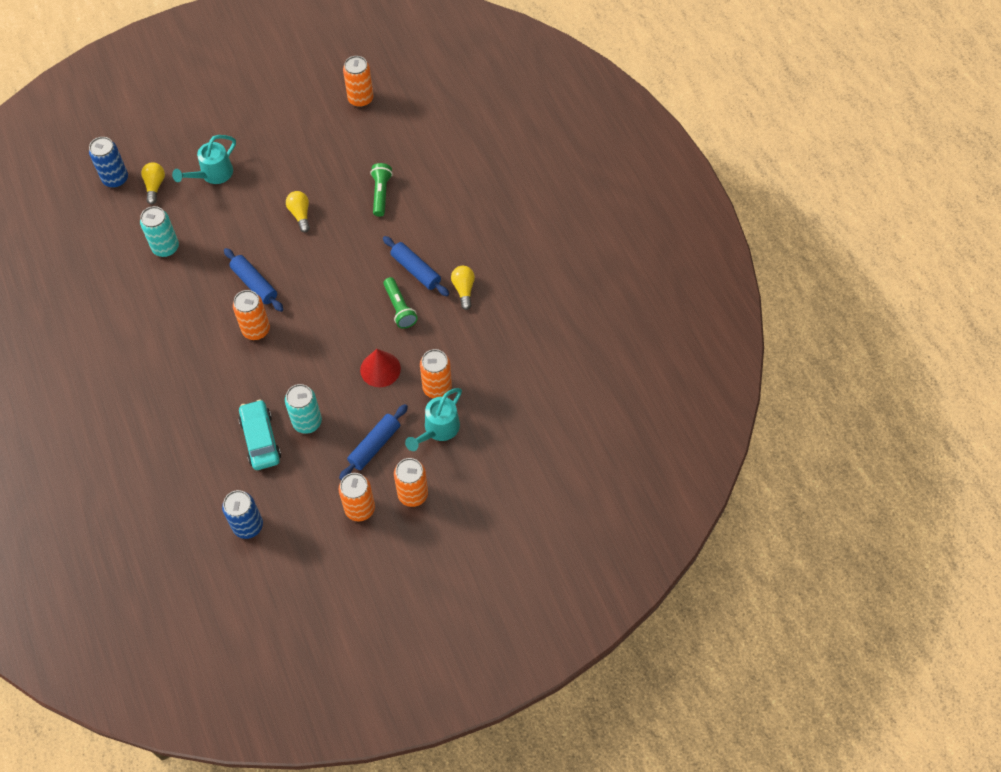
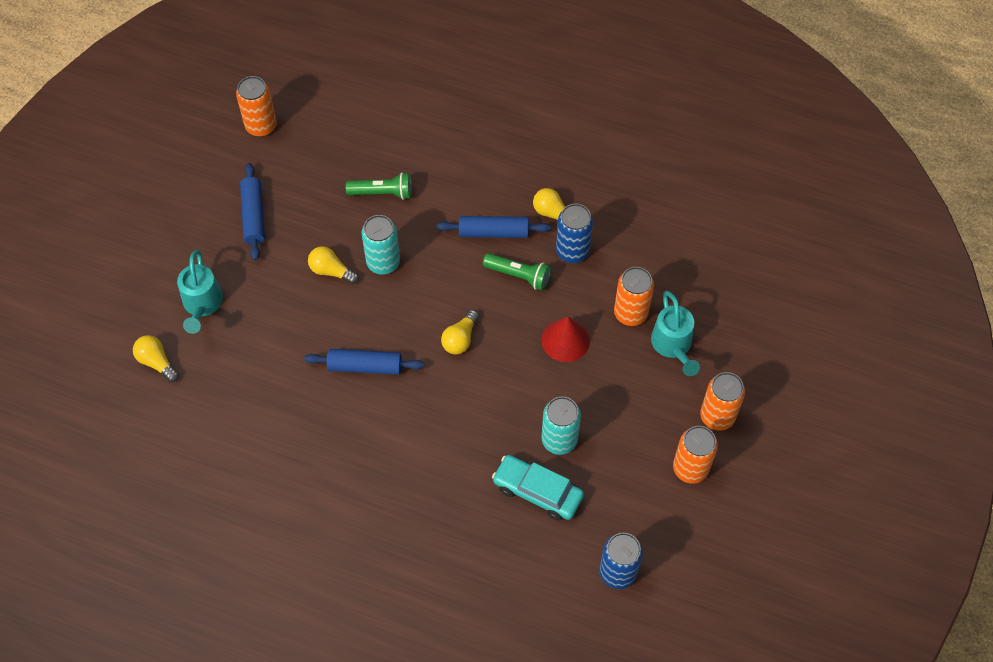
camera: 45 degrees left, 0 degrees up
blue can [89,137,128,188] -> blue can moved to [556,203,593,263]
turquoise can [140,206,179,257] -> turquoise can moved to [361,215,400,274]
orange can [233,290,270,340] -> none
blue rolling pin [339,404,408,480] -> blue rolling pin moved to [240,163,265,260]
green flashlight [370,163,393,217] -> green flashlight turned 135 degrees clockwise [345,173,412,200]
none -> yellow light bulb [441,310,479,355]

